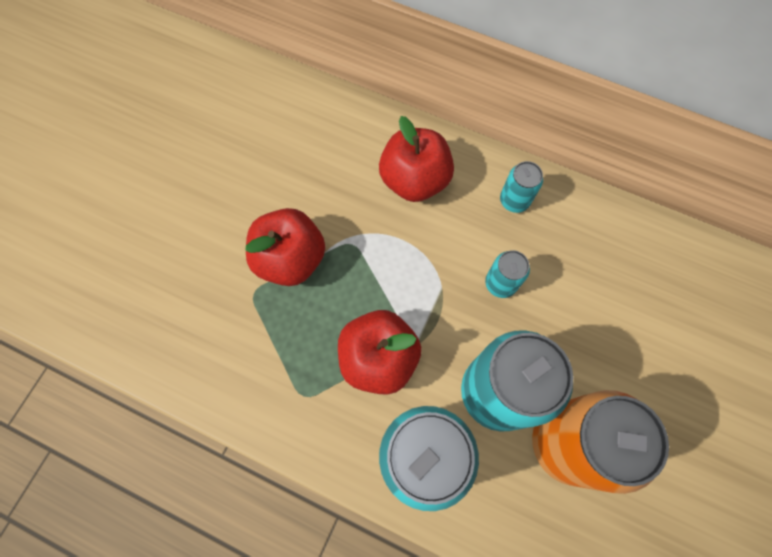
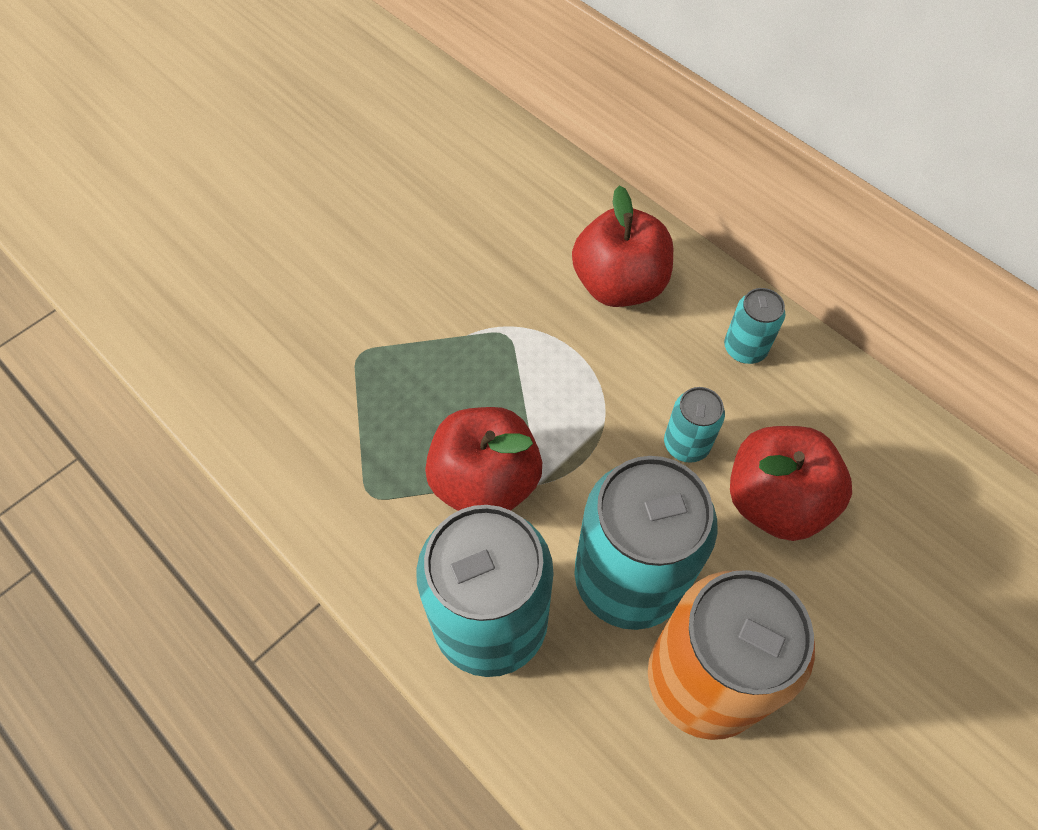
camera: 20 degrees right, 10 degrees down
red apple [245,208,325,286] -> red apple moved to [730,426,852,541]

